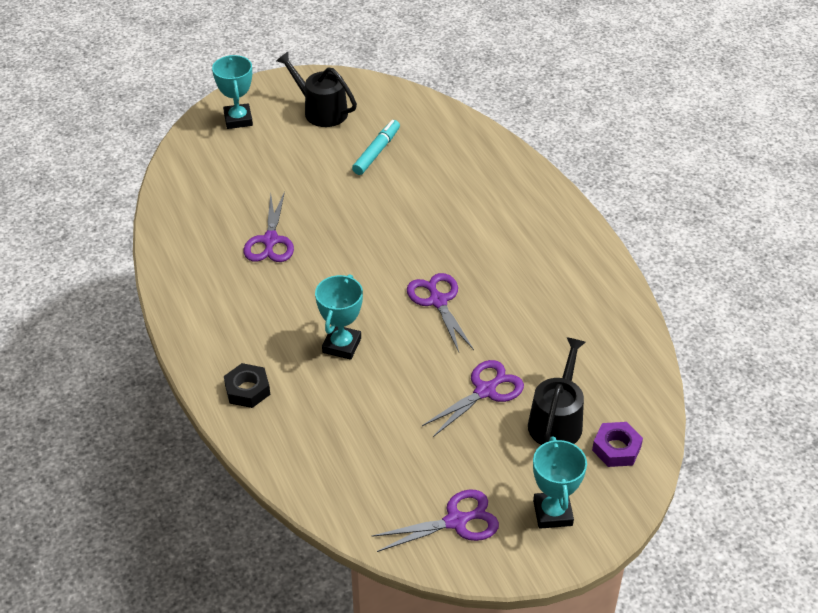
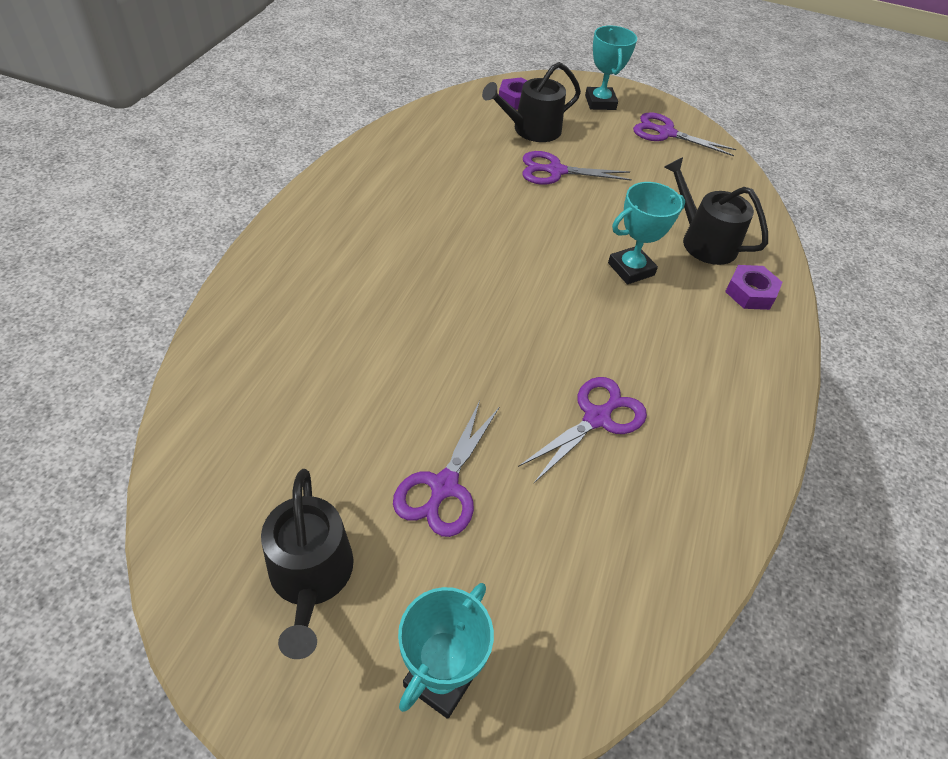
camera: 140 degrees left, 5 degrees up
black nut [224,363,270,408] -> purple nut [725,265,783,310]
turquoise marker [352,120,400,175] -> none
purple scissors [407,273,474,352] -> purple scissors moved to [393,401,499,537]
turquoise trophy [533,436,587,529] -> turquoise trophy turned 45 degrees counterclockwise [585,26,637,110]
none -> black watering can [664,157,768,265]

